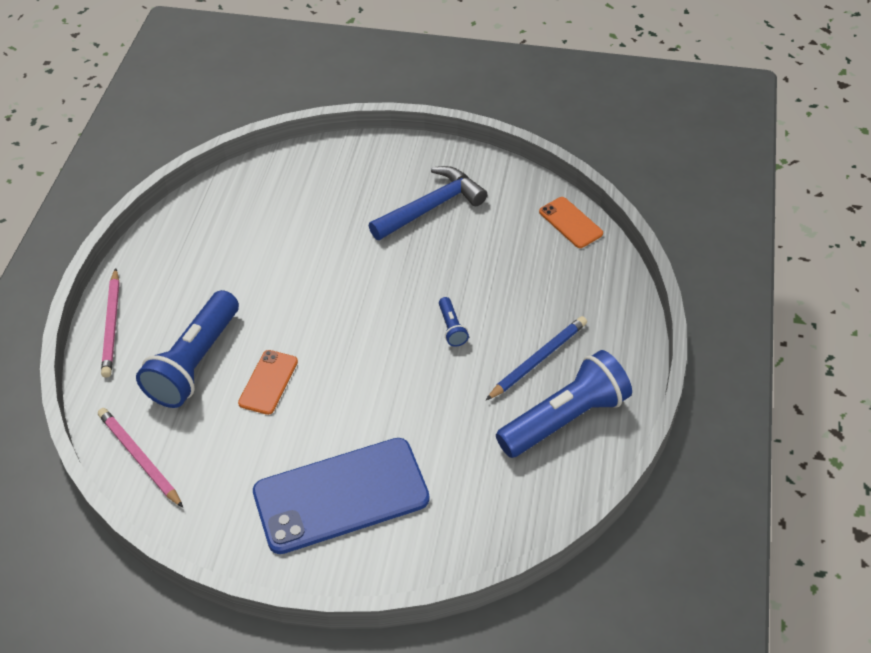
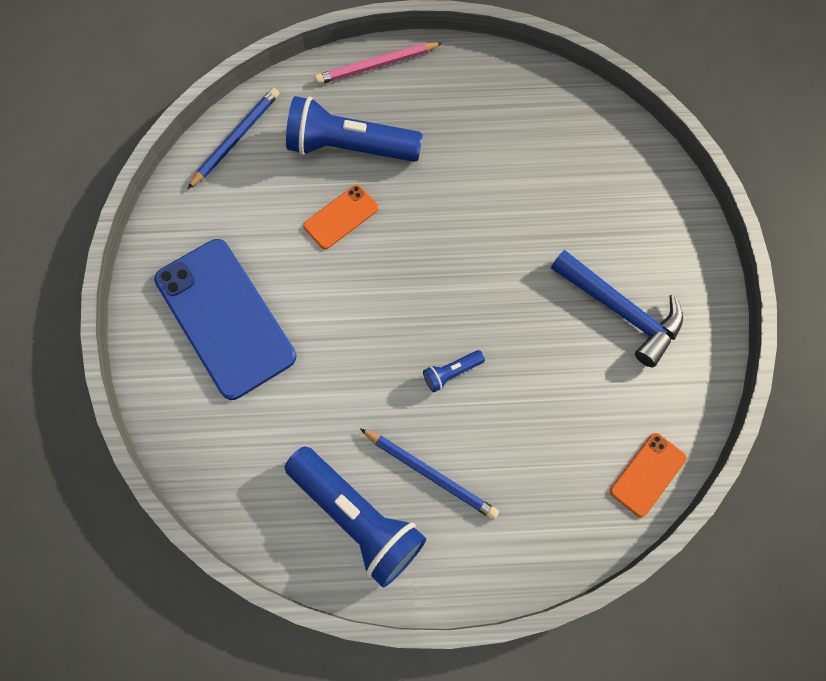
camera: 75 degrees right, 20 degrees up
pink pencil [98,408,183,508] -> blue pencil [188,88,279,189]
orange phone [238,350,298,415] -> orange phone turned 45 degrees counterclockwise [303,185,379,249]

